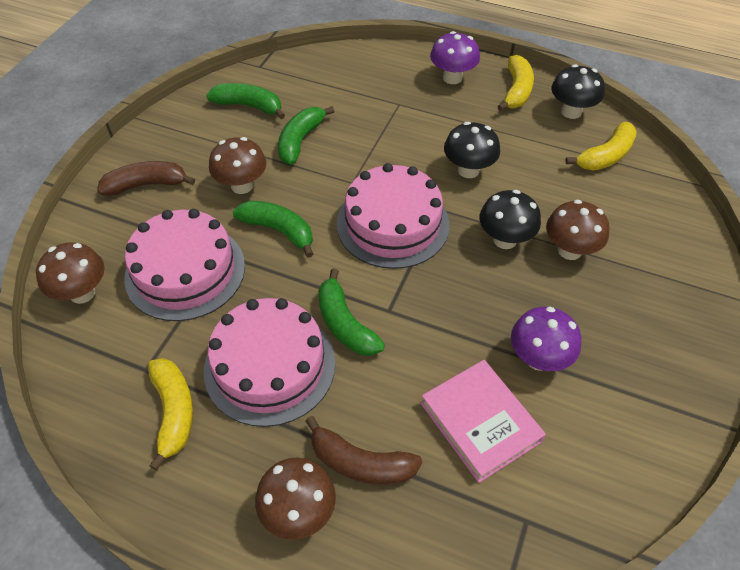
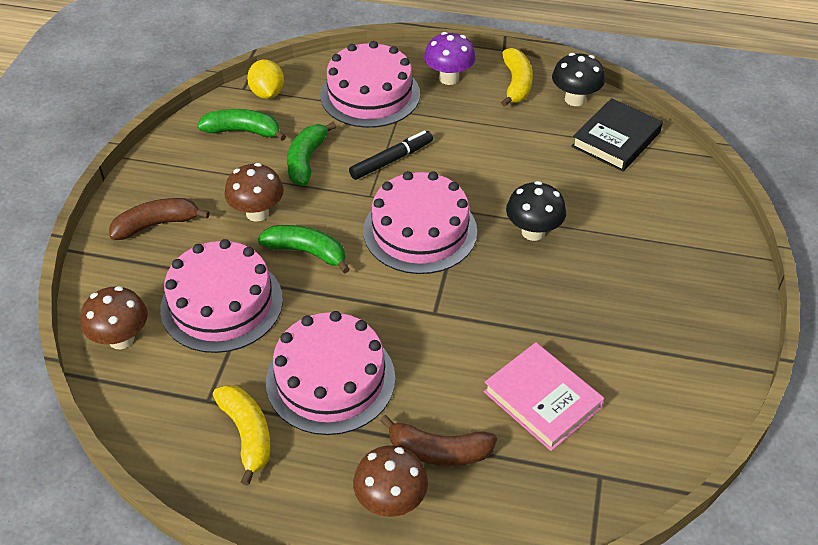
camera: 10 degrees left, 5 degrees down
green banana [318,269,385,356] -> none
black mushroom [444,122,500,178] -> none
purple mushroom [511,307,581,371] -> none
brown mushroom [546,200,610,260] -> none
yellow banana [565,122,637,171] -> black book [571,98,663,172]
none -> yellow lemon [247,59,284,99]
none -> pink cake [320,41,420,128]
none -> black marker [349,130,433,180]

